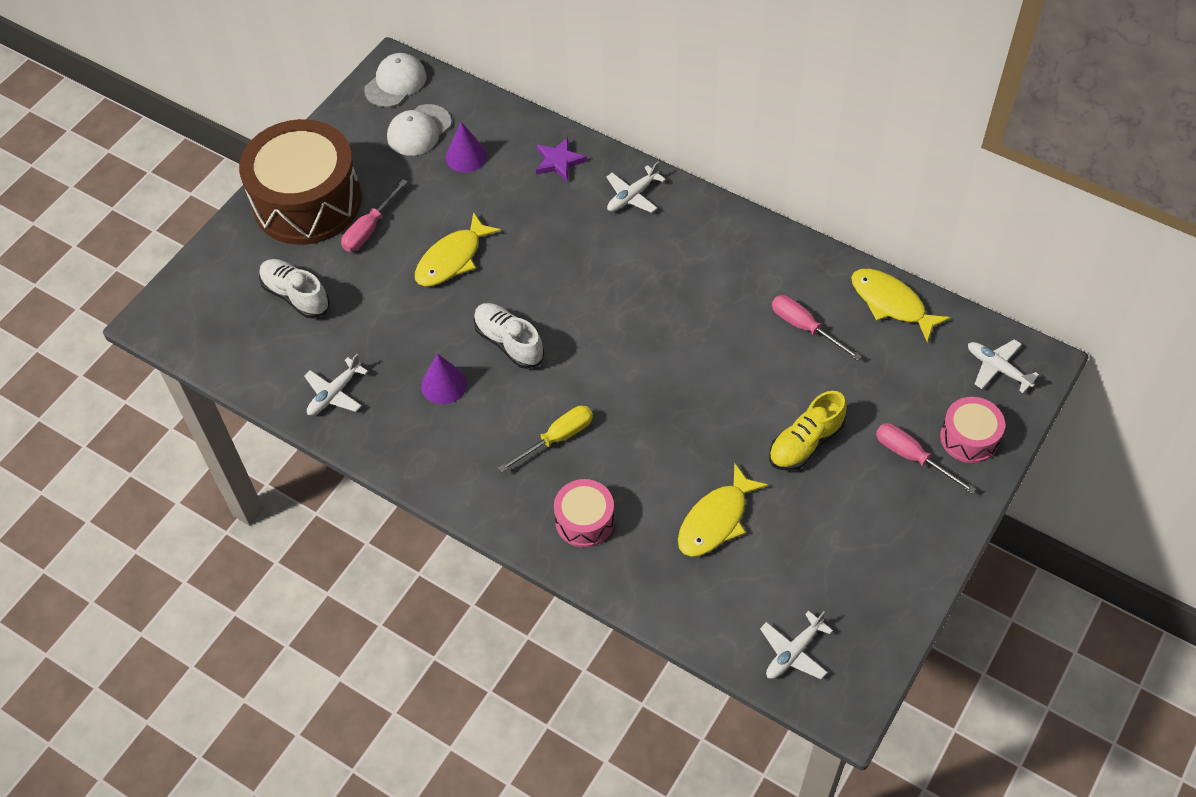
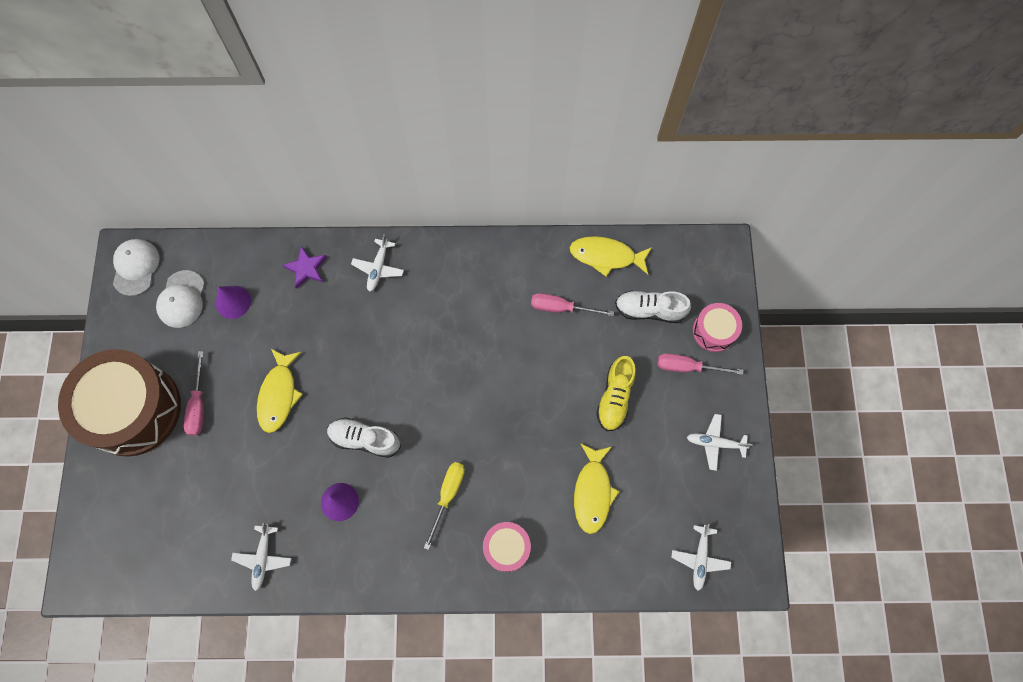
camera: 35 degrees left, 15 degrees up
white shoe [259,259,330,318] -> white shoe moved to [615,290,691,323]
white plane [968,339,1039,393] -> white plane moved to [687,414,753,471]

